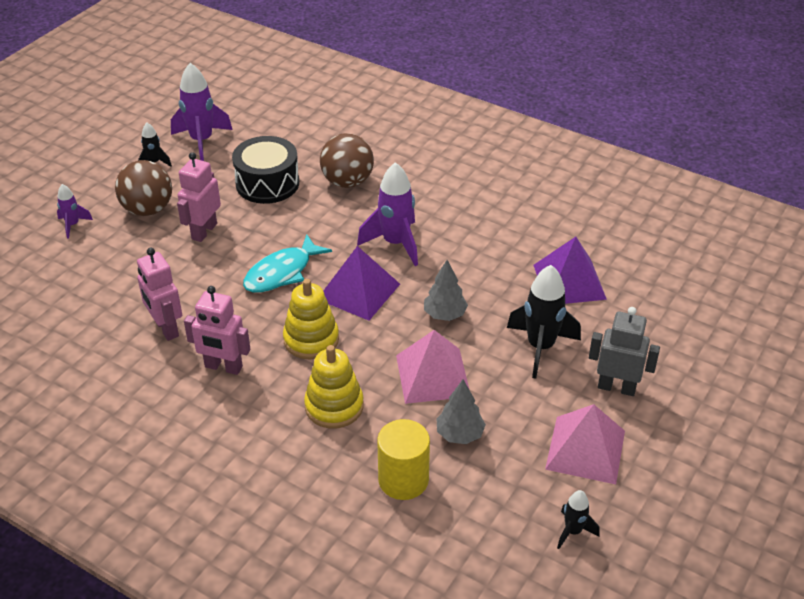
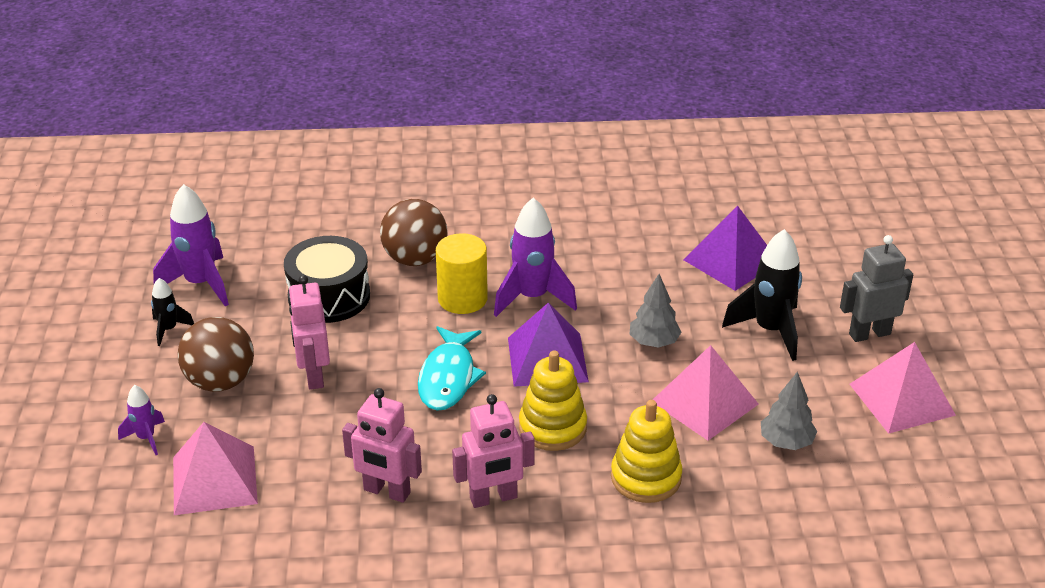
camera: 35 degrees left, 5 degrees down
yellow cylinder [377,419,430,500] -> yellow cylinder moved to [436,233,488,314]
black rocket [557,490,600,549] -> none
none -> pink pyramid [173,422,258,515]

